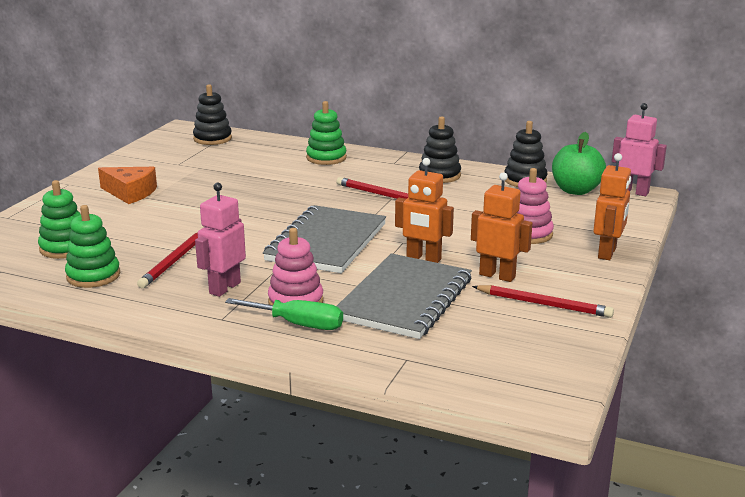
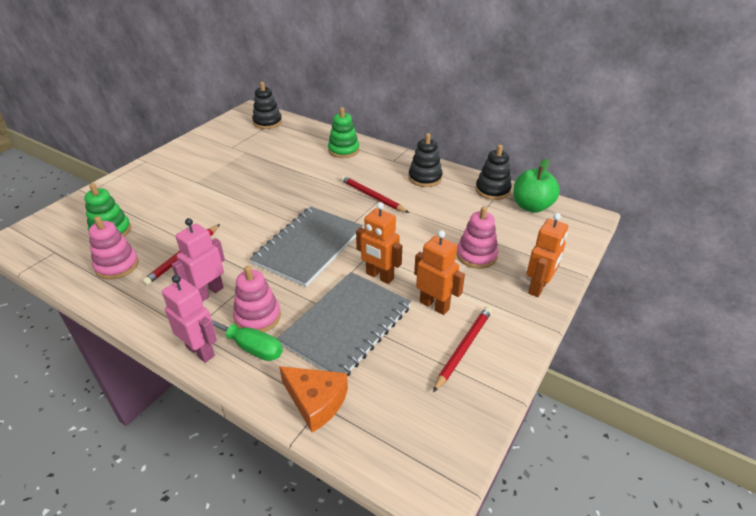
camera: 10 degrees right, 15 degrees up
green stacking toy [65,205,120,288] -> pink stacking toy [89,216,139,280]
orange cheese [98,167,157,204] -> orange cheese moved to [279,366,348,432]
red pencil [472,285,614,318] -> red pencil turned 90 degrees counterclockwise [433,306,492,392]
pink robot [612,103,667,196] -> pink robot moved to [162,275,217,363]

